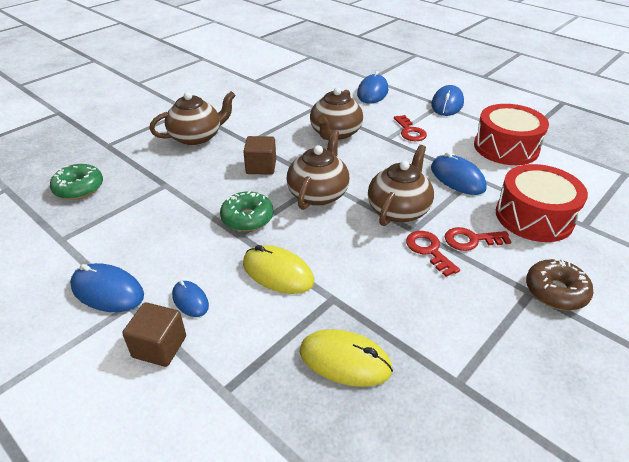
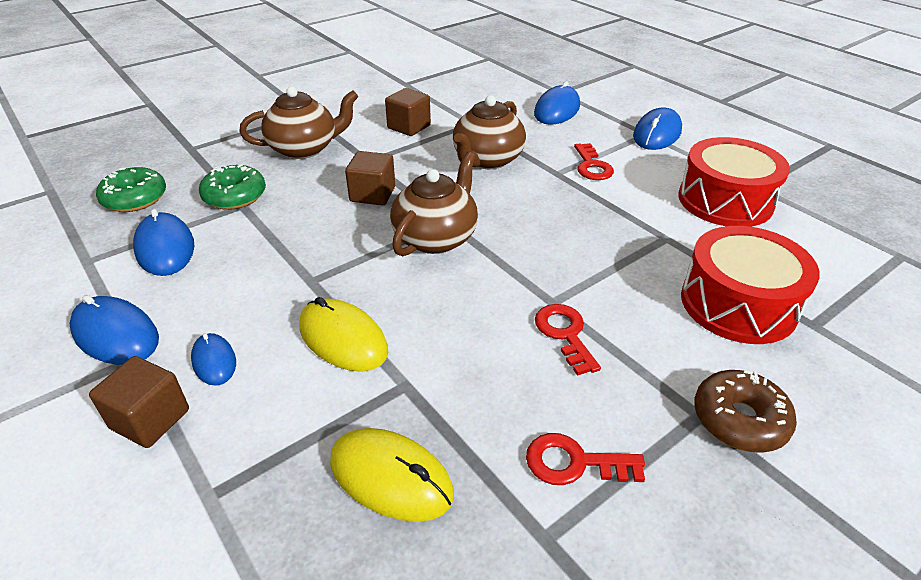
camera: 10 degrees right, 0 degrees up
green donut [220,191,273,231] -> green donut moved to [199,164,266,210]
brown teapot [368,145,434,226] -> none
blue mouse [431,152,487,195] -> blue mouse moved to [133,209,194,276]
red key [445,227,511,251] -> red key moved to [526,433,645,485]
none -> brown cube [385,88,431,136]

